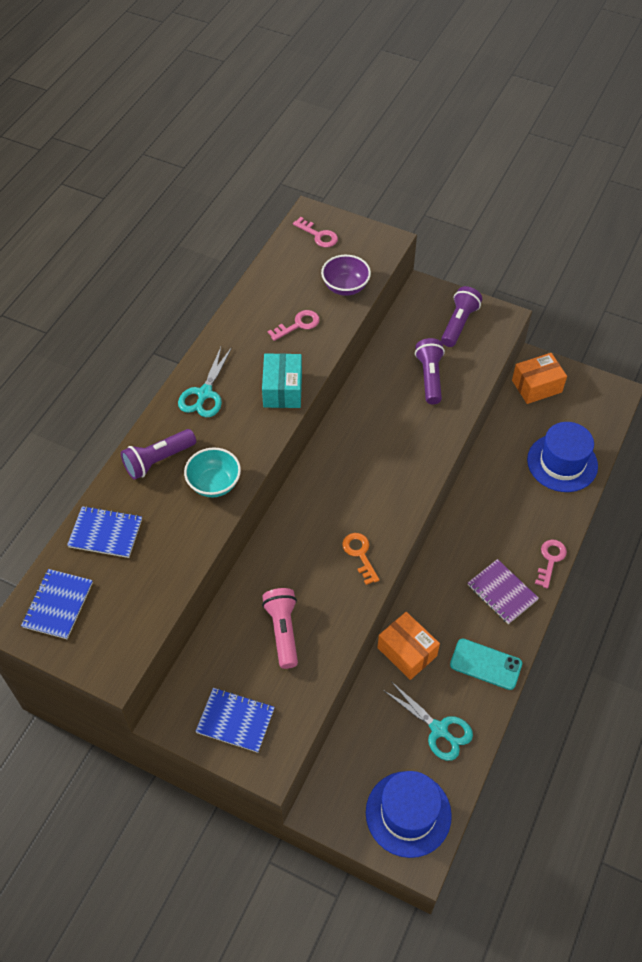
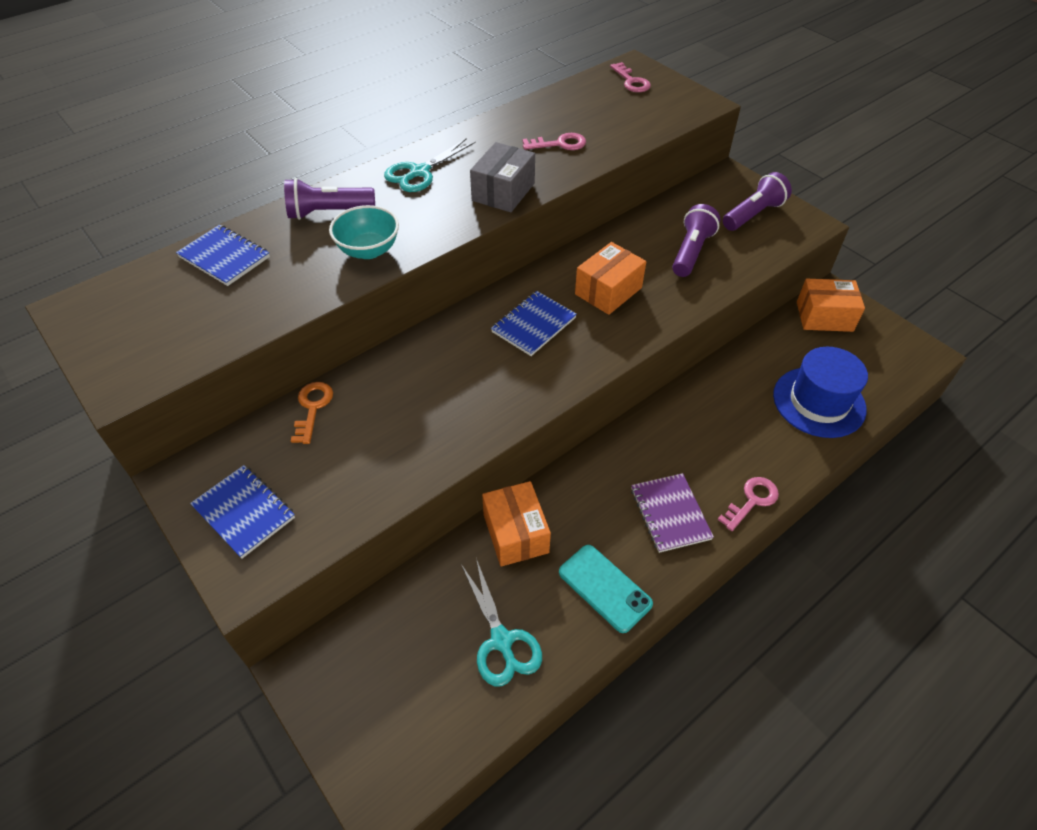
camera: 25 degrees right, 5 degrees down
blue notebook [21,569,93,639] -> blue notebook moved to [491,291,577,356]
turquoise box [262,353,302,408] -> grey box [470,142,535,212]
pink flashlight [262,588,298,669] -> none
purple bowl [321,255,371,296] -> none
orange key [342,533,380,585] -> orange key moved to [291,382,333,444]
blue hat [366,771,452,858] -> none
none -> orange box [575,242,646,315]

